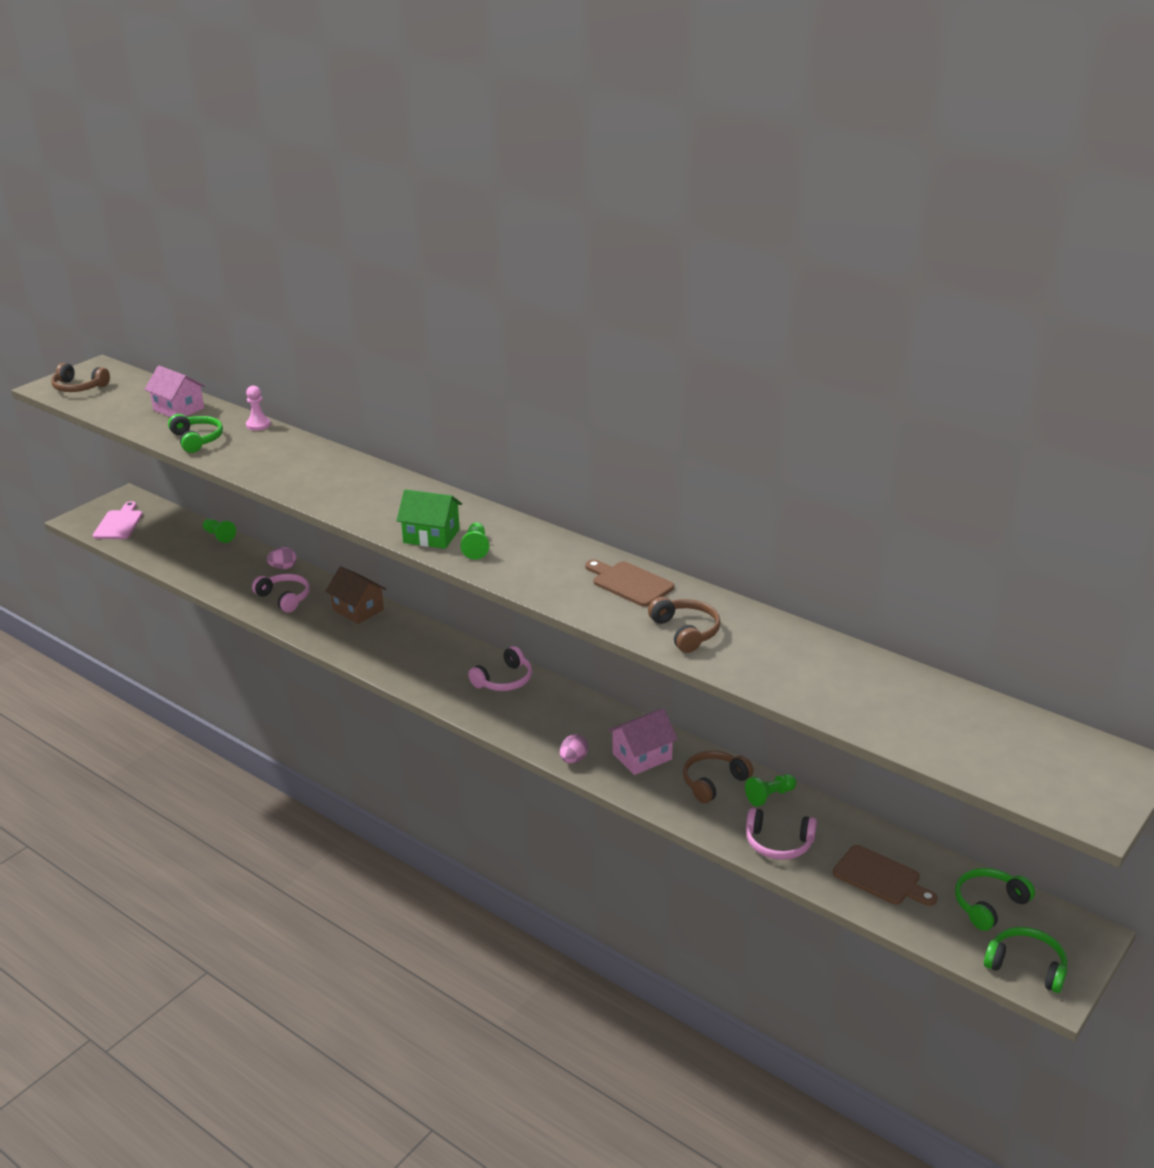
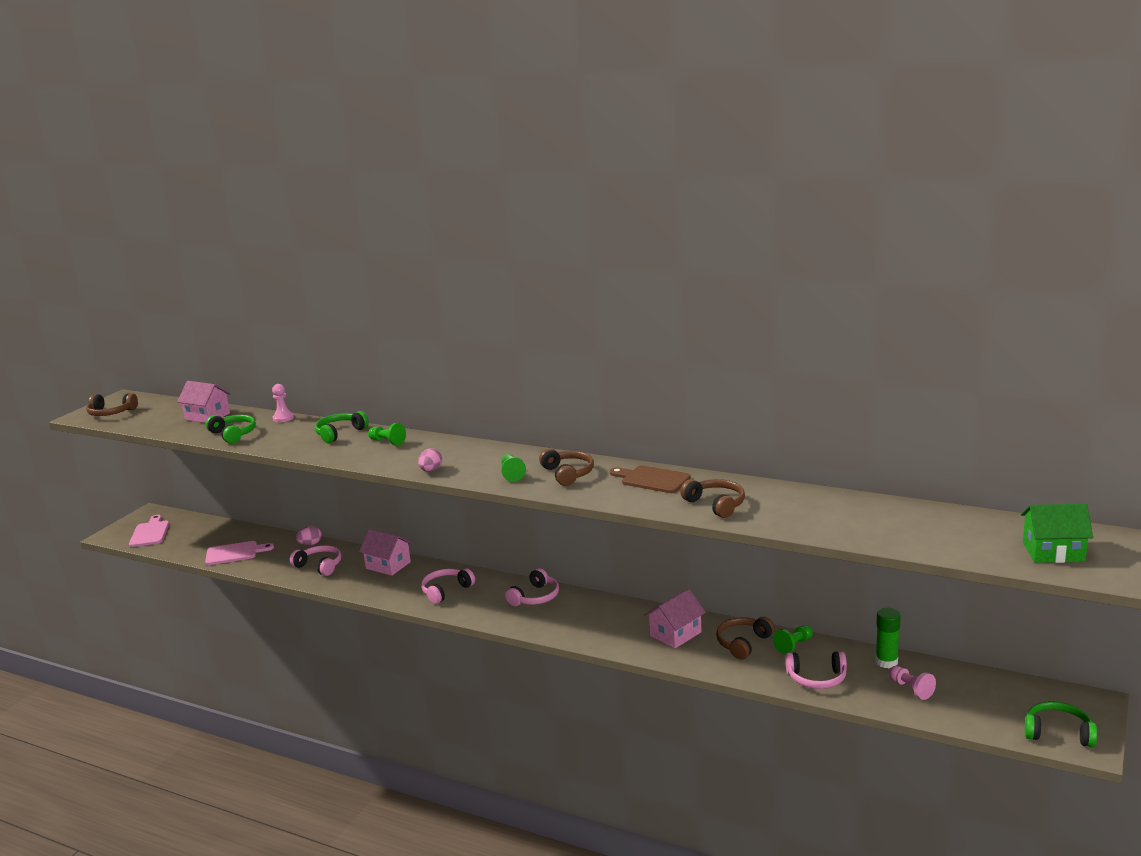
camera: 10 degrees left, 10 degrees down
green pawn [203,519,236,543] -> green pawn moved to [368,423,406,445]
brown house [326,566,386,624] -> pink house [359,529,412,576]
green house [397,489,462,549] -> green house moved to [1021,504,1093,563]
pink egg [560,734,588,764] -> pink egg moved to [418,448,442,472]
brown cutting board [833,845,937,906] -> pink pawn [889,666,936,700]
green headphones [955,868,1035,931] -> green headphones moved to [315,411,369,443]
none -> pink cutting board [205,541,274,565]
none -> pink headphones [421,568,475,604]
none -> brown headphones [539,448,594,486]
none -> green glue stick [876,608,901,668]

